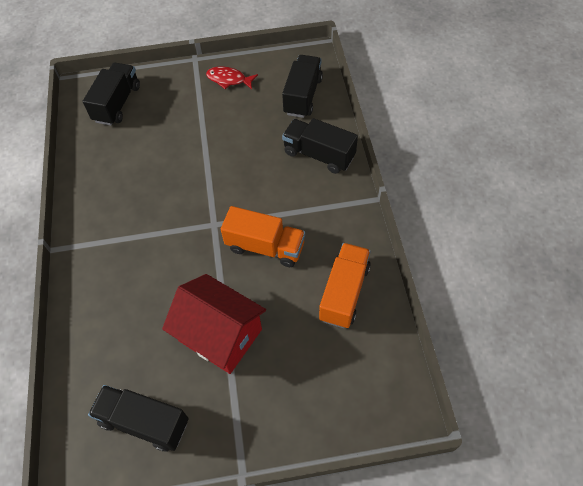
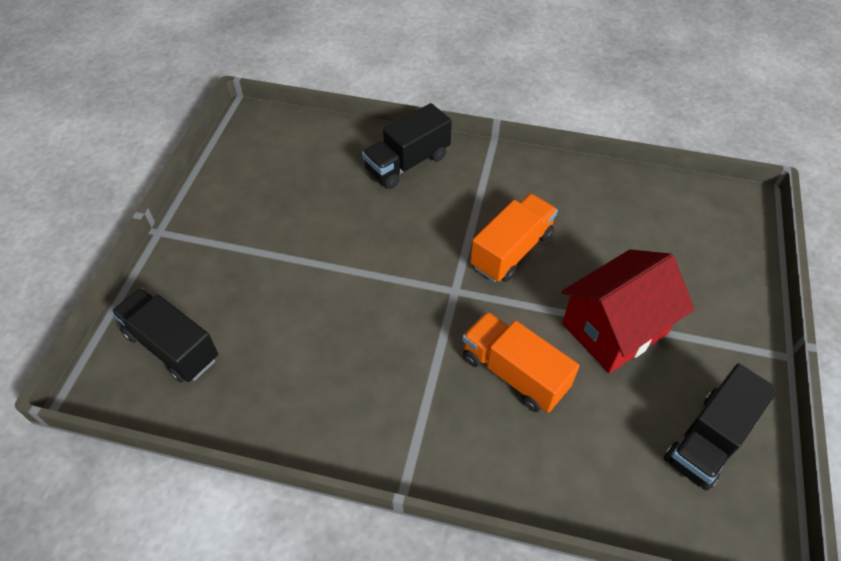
camera: 70 degrees left, 5 degrees down
red fish [206,67,258,89] -> none
black truck [282,55,323,118] -> none
orange truck [319,243,371,328] -> orange truck moved to [462,311,579,413]

